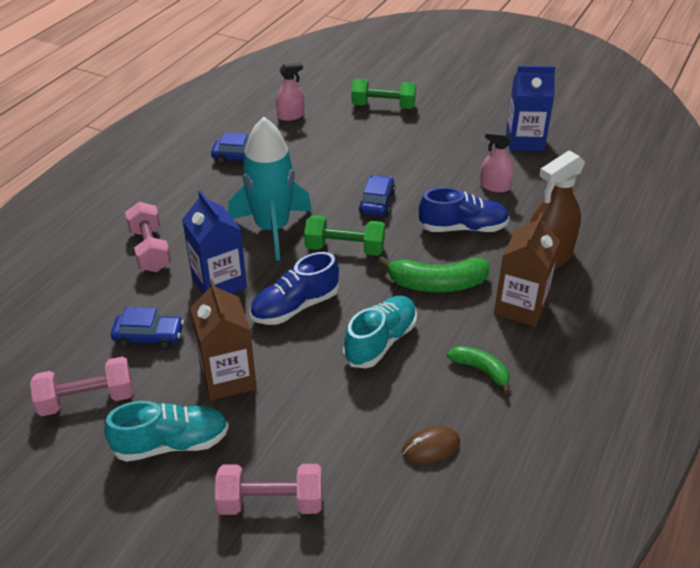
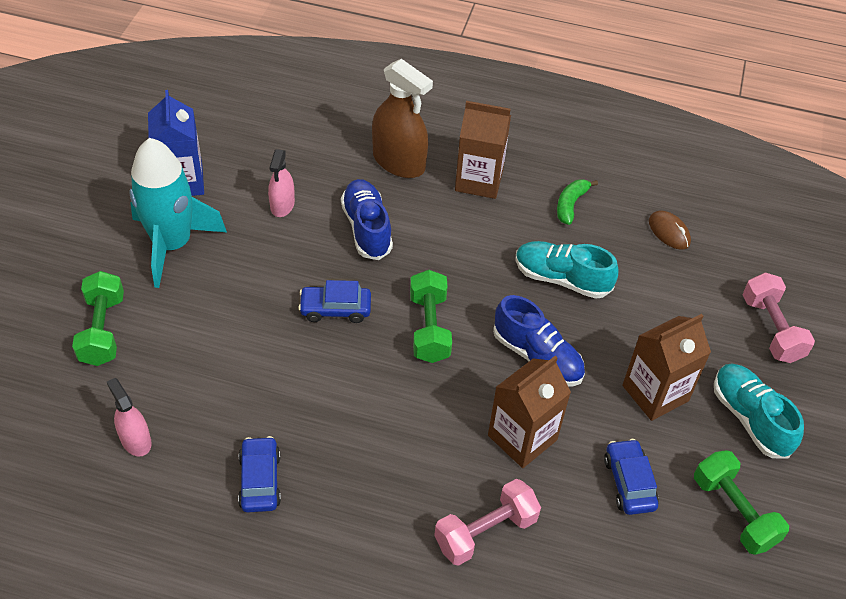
camera: 105 degrees left, 10 degrees up
pink dumbbell [30,357,133,416] -> green dumbbell [694,450,789,555]
blue carton [182,190,247,294] -> brown carton [488,356,571,468]
turquoise rocket [228,117,312,261] -> turquoise rocket moved to [129,138,227,288]
green banana [378,256,490,292] -> none

